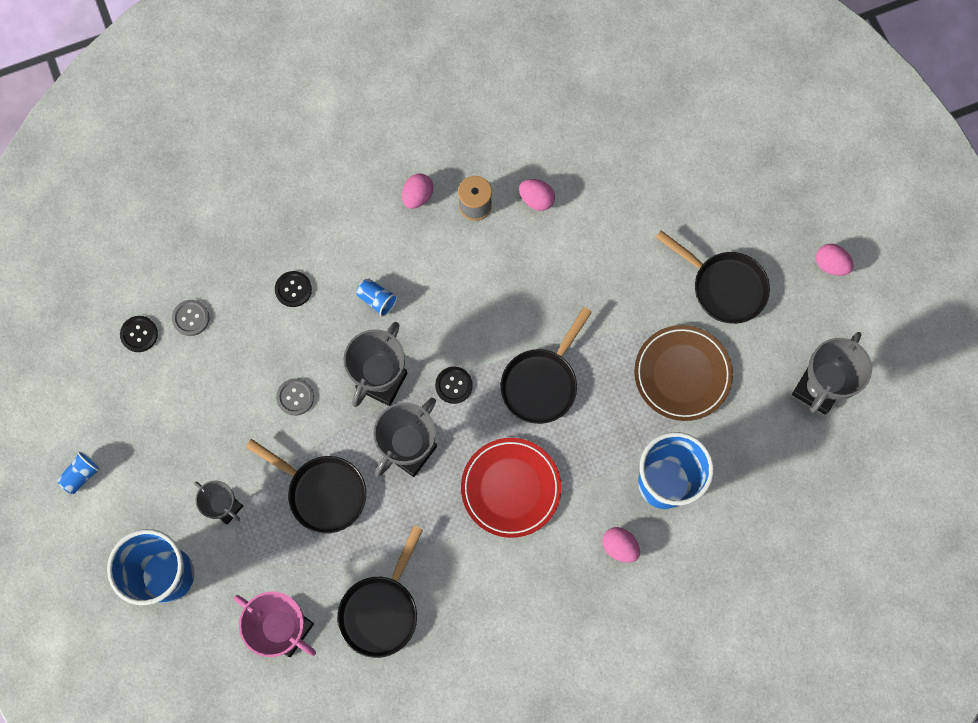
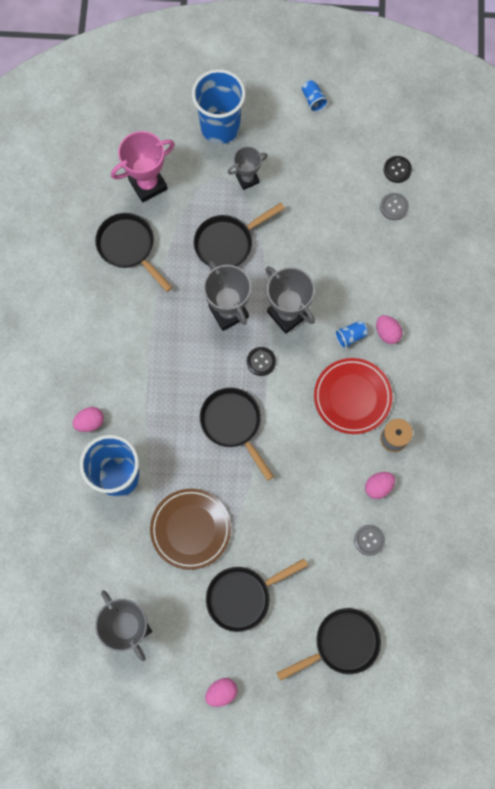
camera: 115 degrees right, 0 degrees up
black button [275,271,312,307] -> none
grey button [276,378,314,416] -> grey button moved to [354,525,385,556]
pink egg [402,173,433,209] -> pink egg moved to [376,315,403,344]
red plate [461,438,561,538] -> red plate moved to [314,358,393,434]
none -> black pan [277,608,381,681]

